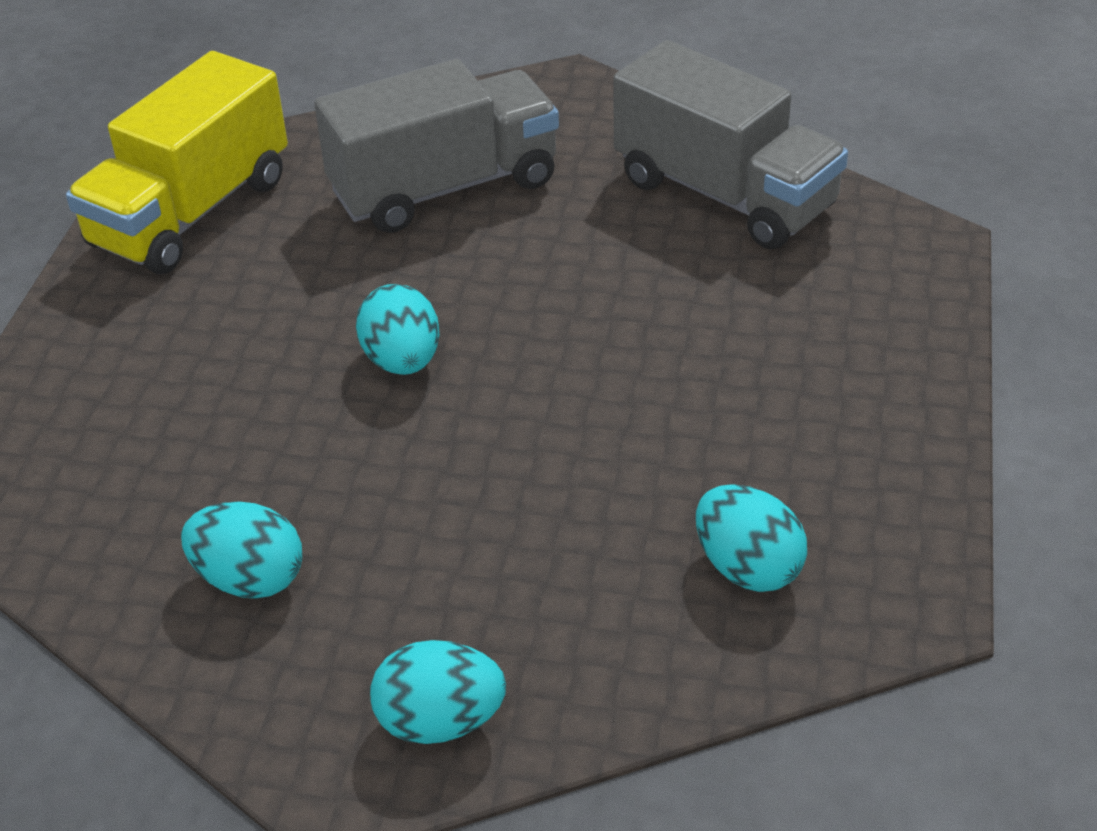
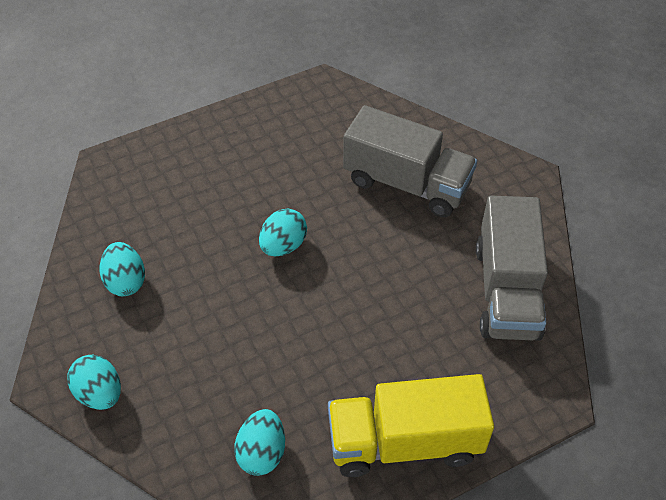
camera: 50 degrees right, 10 degrees up
yellow truck [66,51,288,274] -> yellow truck moved to [328,374,494,477]

